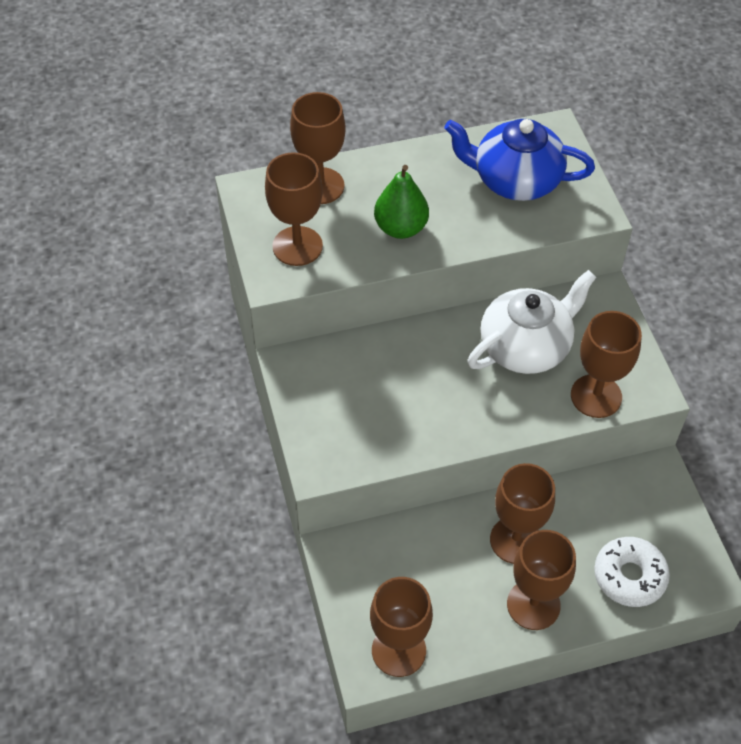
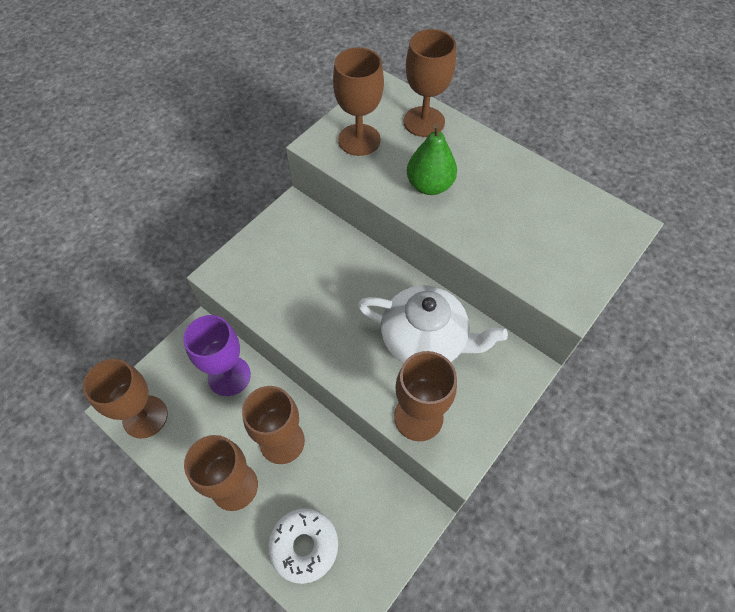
camera: 55 degrees right, 5 degrees up
blue teapot [444,119,595,201] -> none
none -> purple goblet [183,315,251,396]

